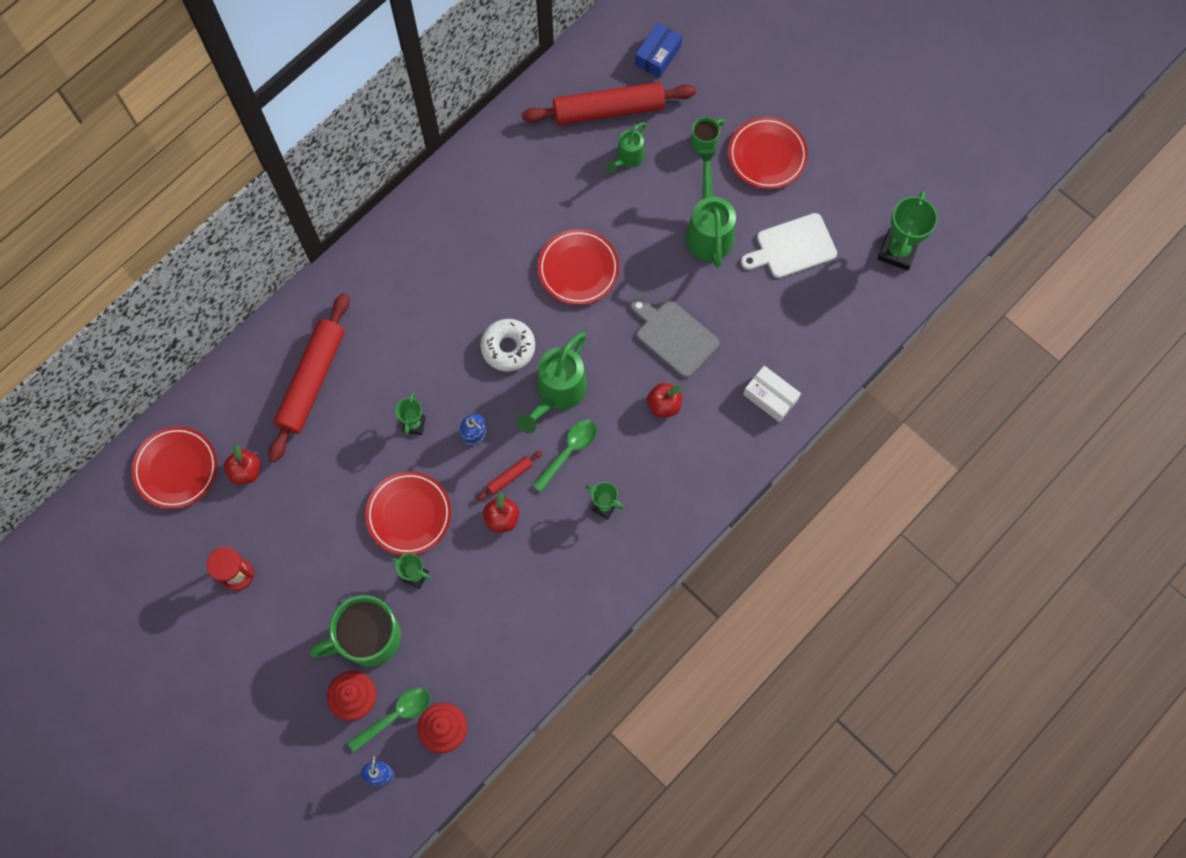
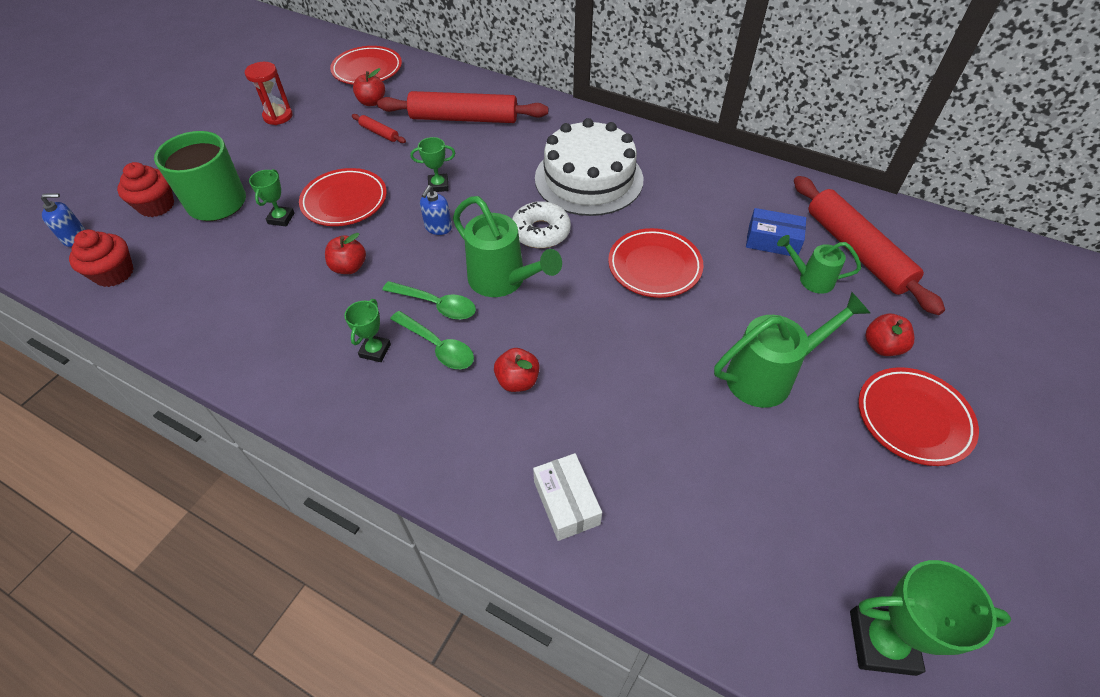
camera: 75 degrees right, 20 degrees down
green spoon [347,687,430,752] -> green spoon moved to [390,311,474,369]
red rolling pin [476,451,542,501] -> red rolling pin moved to [352,114,406,143]
green watering can [517,332,587,433] -> green watering can turned 150 degrees counterclockwise [453,196,562,297]
grey cutting board [631,297,719,378] -> none
blue box [635,22,682,78] -> blue box moved to [746,208,806,256]
green mug [691,117,724,152] -> red apple [865,314,914,356]
white cutting board [741,213,837,278] -> none
white box [743,366,801,422] -> white box turned 45 degrees counterclockwise [533,453,602,541]
none -> white cake [535,118,643,216]

